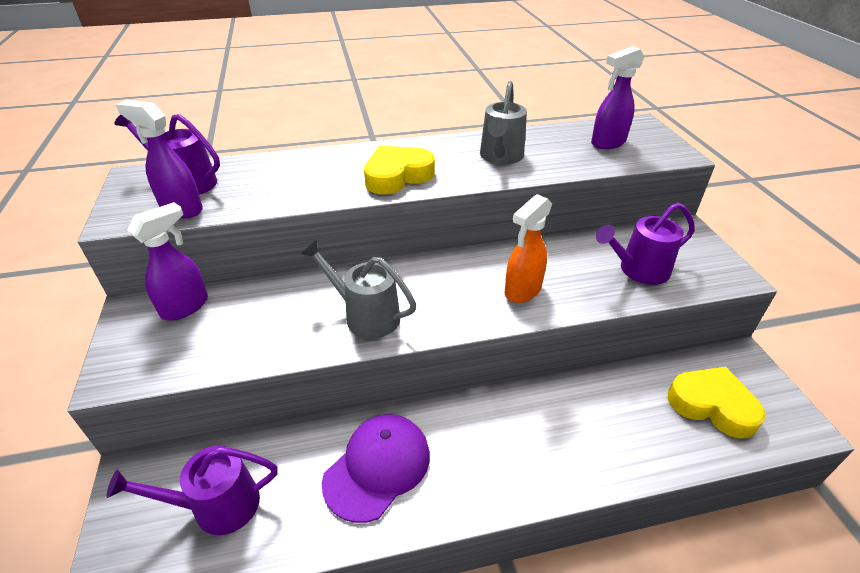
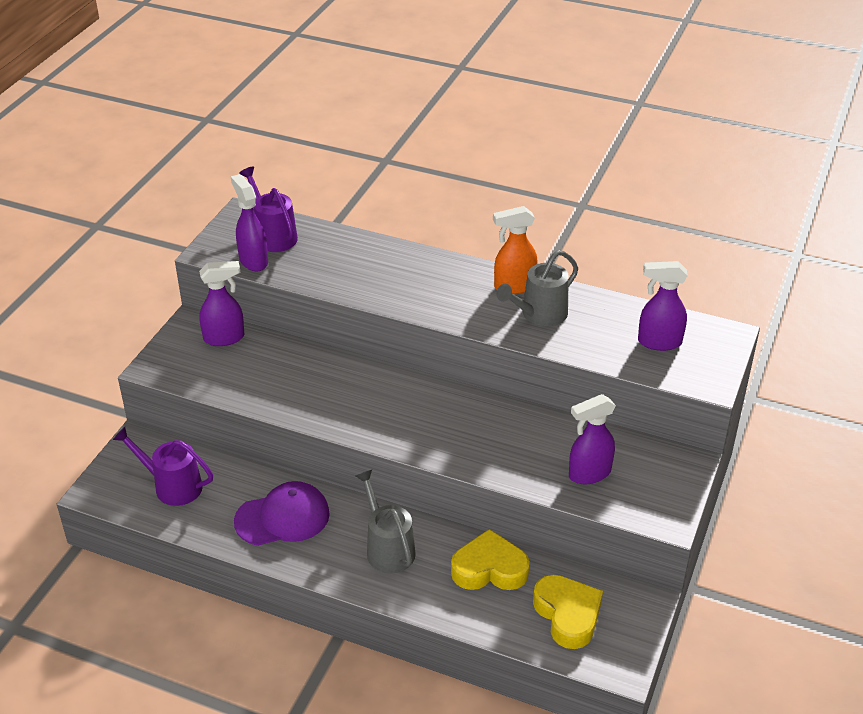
camera: 35 degrees right, 0 degrees up
grey watering can [301,240,416,339] -> grey watering can moved to [355,470,416,573]
yellow heart [364,146,435,194] -> yellow heart moved to [451,529,530,590]
orange spray bottle [505,194,552,303] -> orange spray bottle moved to [493,206,538,294]
purple watering can [596,203,695,285] -> purple spray bottle [569,394,616,484]

